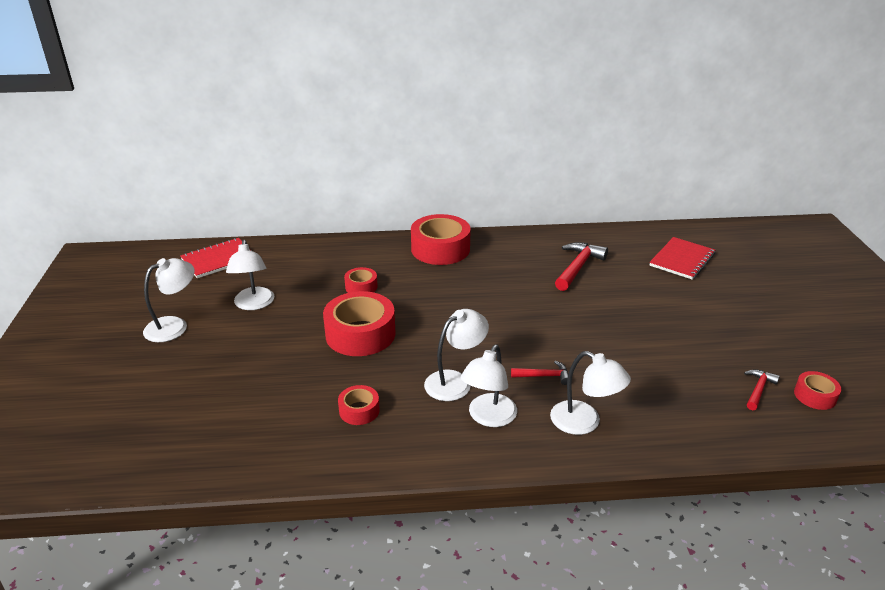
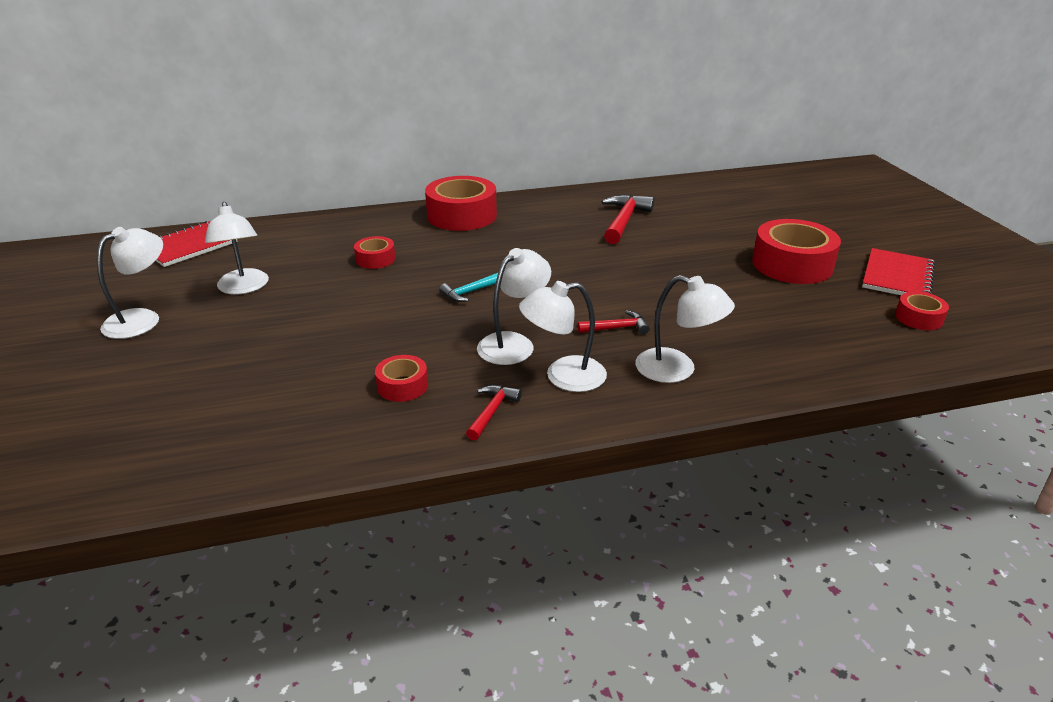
camera: 10 degrees left, 0 degrees up
red tape [323,291,396,356] -> red tape moved to [752,219,841,284]
white lamp [461,345,517,427] -> white lamp turned 60 degrees clockwise [519,281,607,392]
red notebook [650,237,715,280] -> red notebook moved to [862,248,935,295]
red hammer [744,369,780,410] -> red hammer moved to [466,385,522,441]
none -> turquoise hammer [439,273,498,302]

